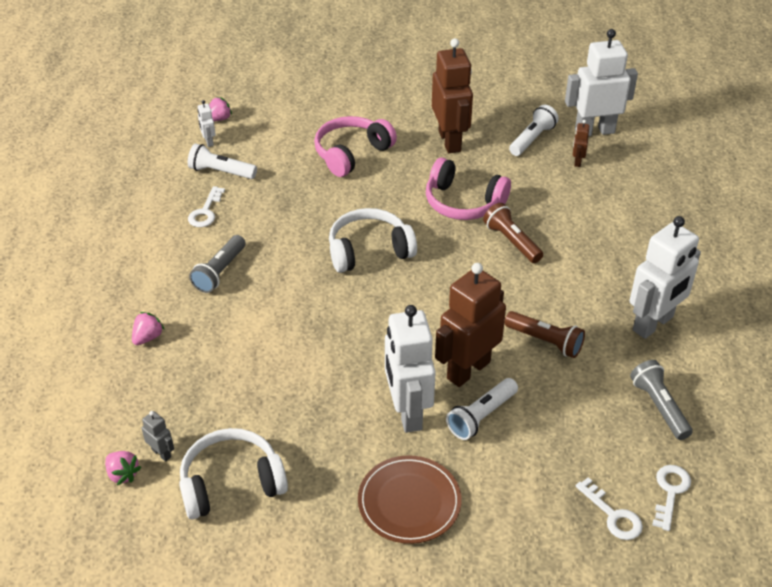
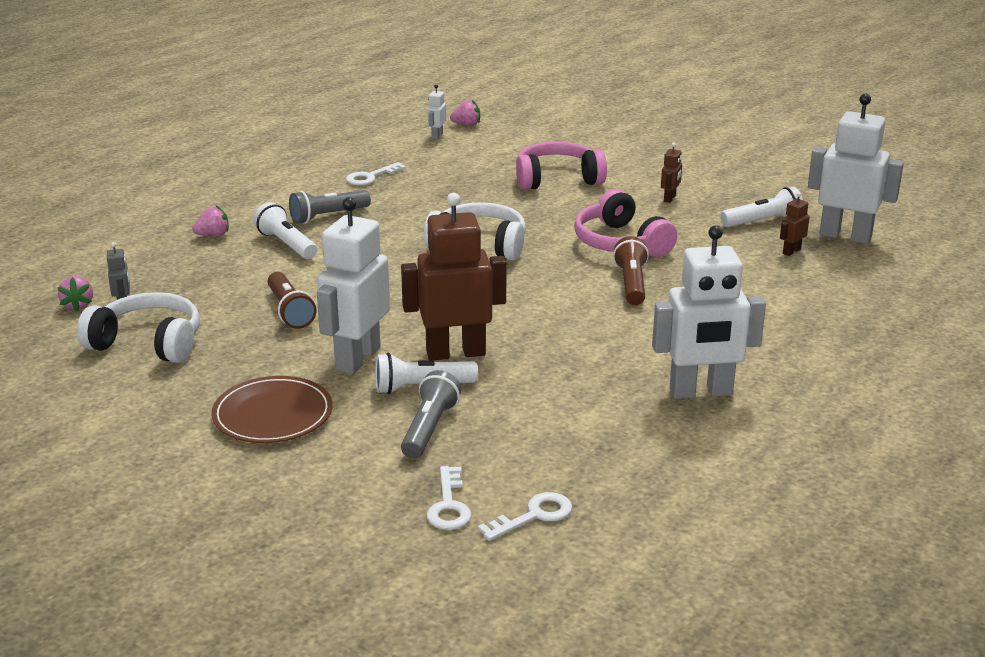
camera: 35 degrees right, 15 degrees down
white flashlight [188,143,257,179] -> white flashlight moved to [253,202,317,259]
brown robot [432,38,473,153] -> brown robot [661,143,682,203], size x0.42
brown flashlight [504,311,585,358] -> brown flashlight moved to [267,272,317,329]
grey flashlight [630,360,693,440] -> grey flashlight moved to [401,370,461,459]

